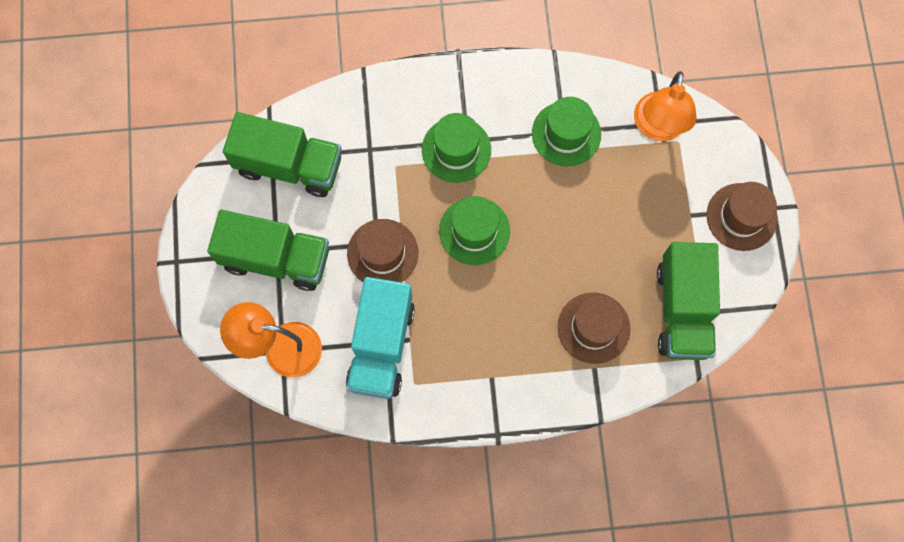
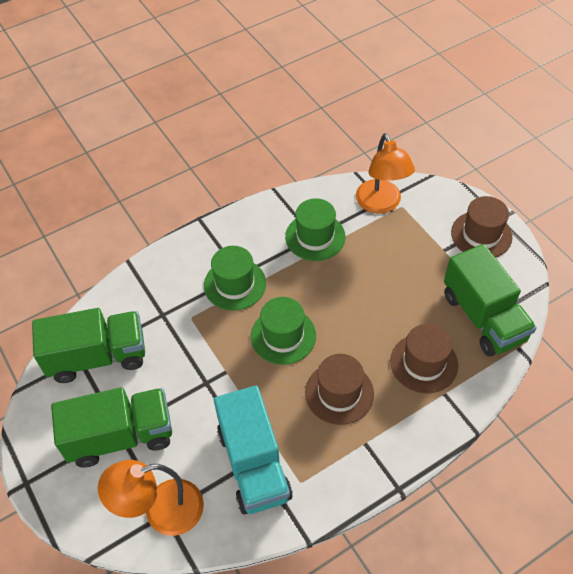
camera: 25 degrees left, 20 degrees down
brown hat [347,219,418,282] -> brown hat moved to [305,354,374,425]

